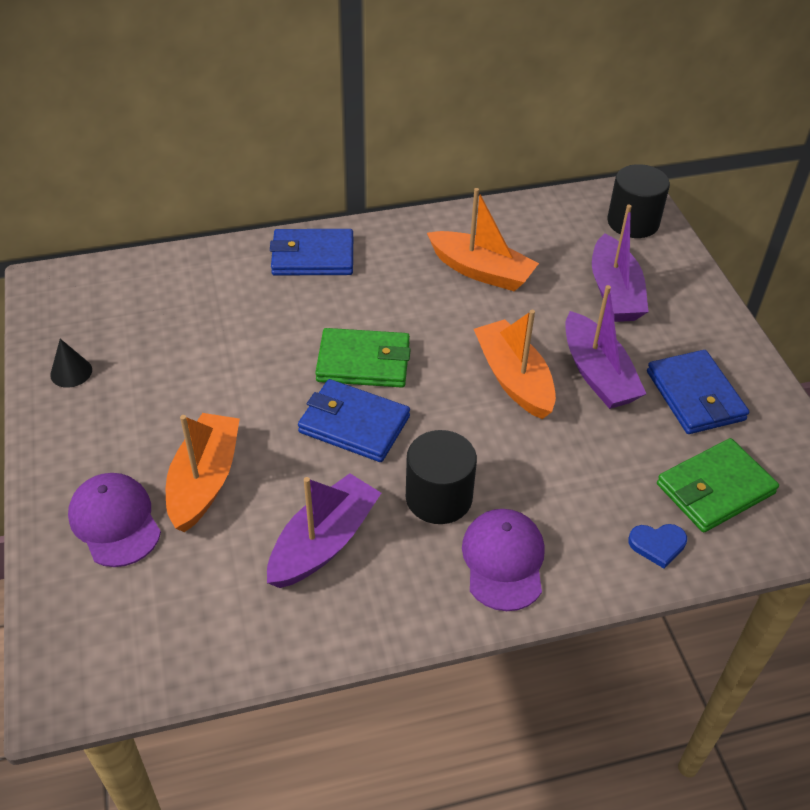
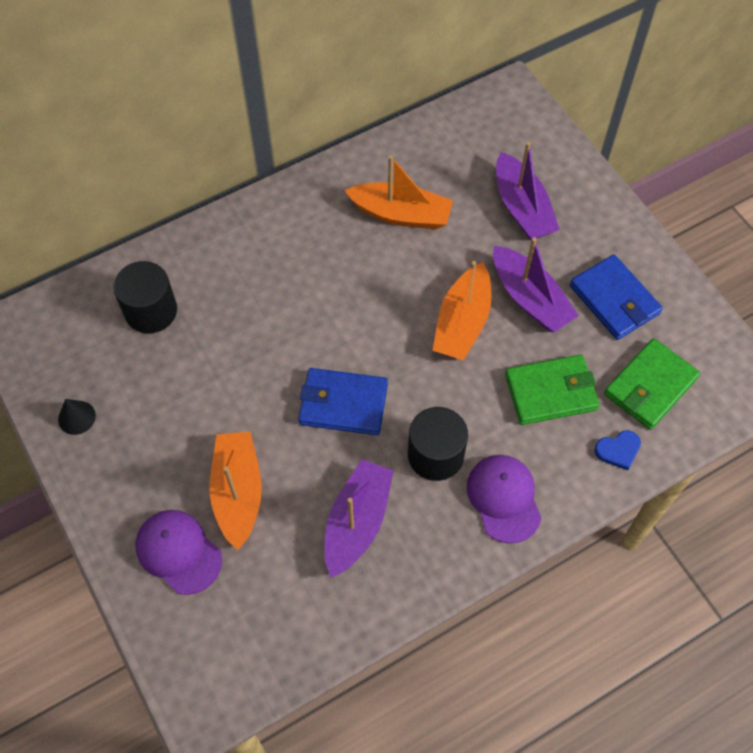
camera: 15 degrees left, 15 degrees up
blue wallet [270,229,353,276] -> none
green wallet [315,328,411,387] -> green wallet moved to [505,355,599,425]
orange boat [474,310,556,419] -> orange boat turned 120 degrees counterclockwise [432,261,491,360]
black cylinder [607,164,670,238] -> black cylinder moved to [113,261,177,334]

